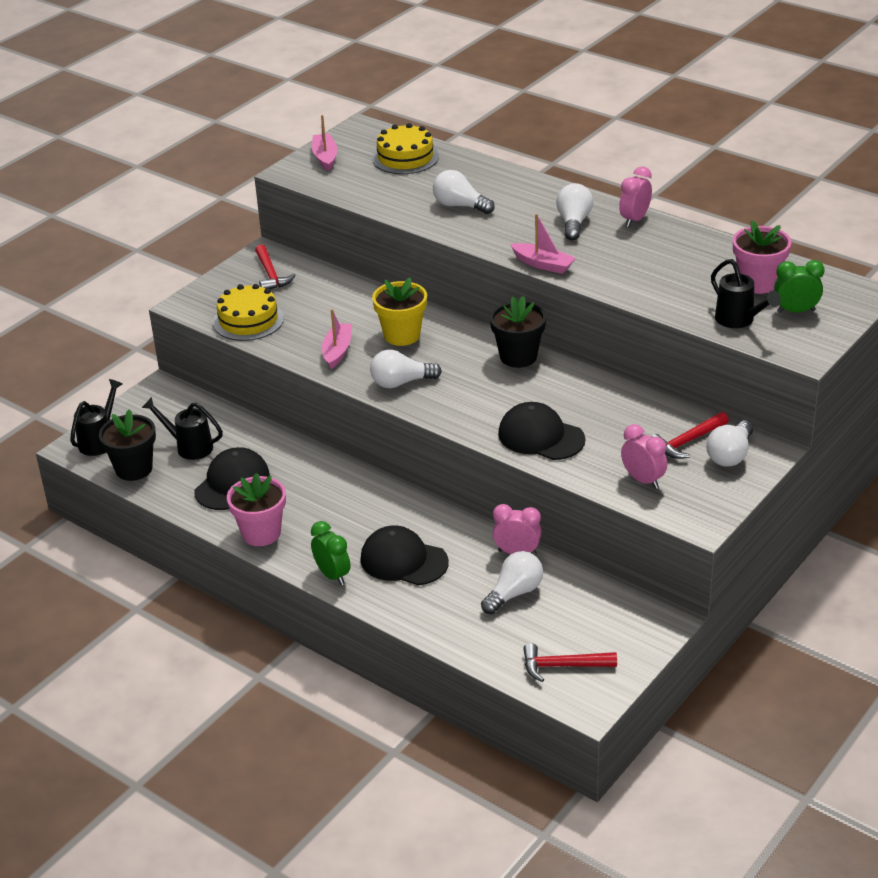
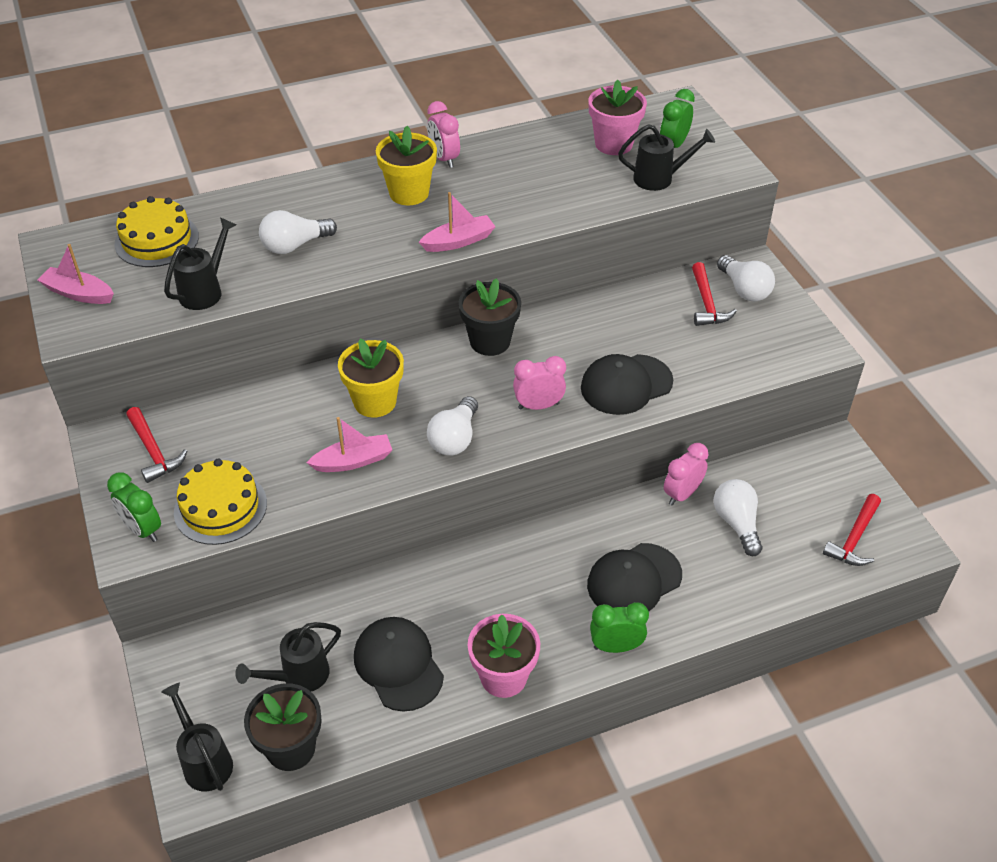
camera: 60 degrees left, 10 degrees up
red hammer [255,245,296,289] -> red hammer turned 45 degrees clockwise [126,407,187,483]
pink boat [322,309,352,369] -> pink boat turned 120 degrees clockwise [307,417,392,472]
white light bulb [556,183,593,240] -> yellow flower pot [376,126,437,205]
pink clock [621,424,667,489] -> pink clock moved to [513,356,566,410]
none -> green clock [107,473,161,542]
none -> black watering can [164,218,236,310]

